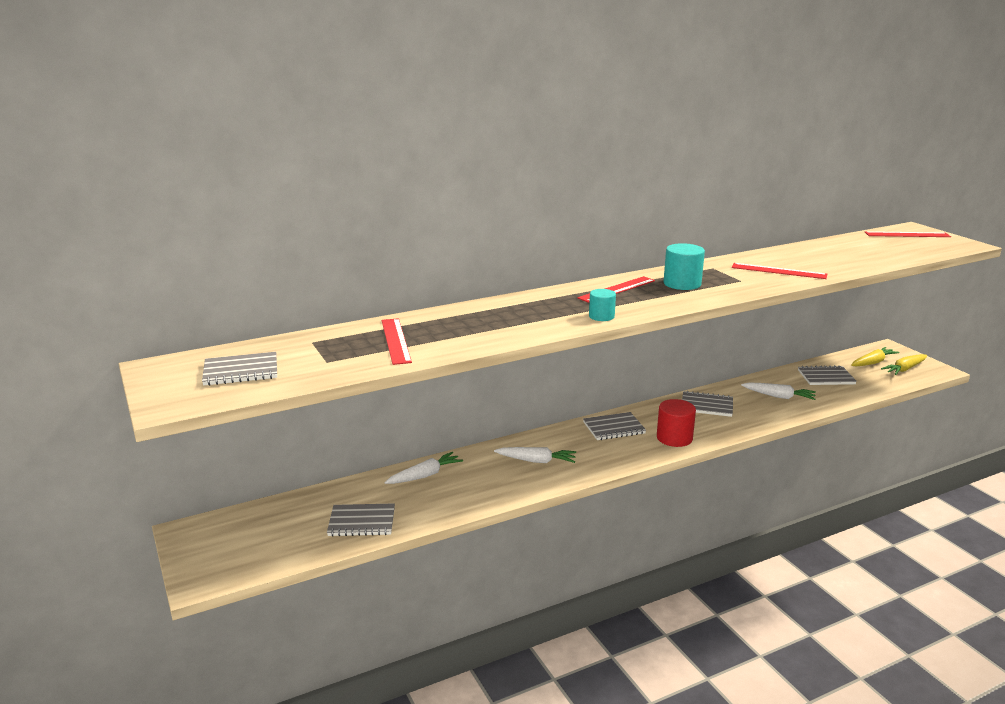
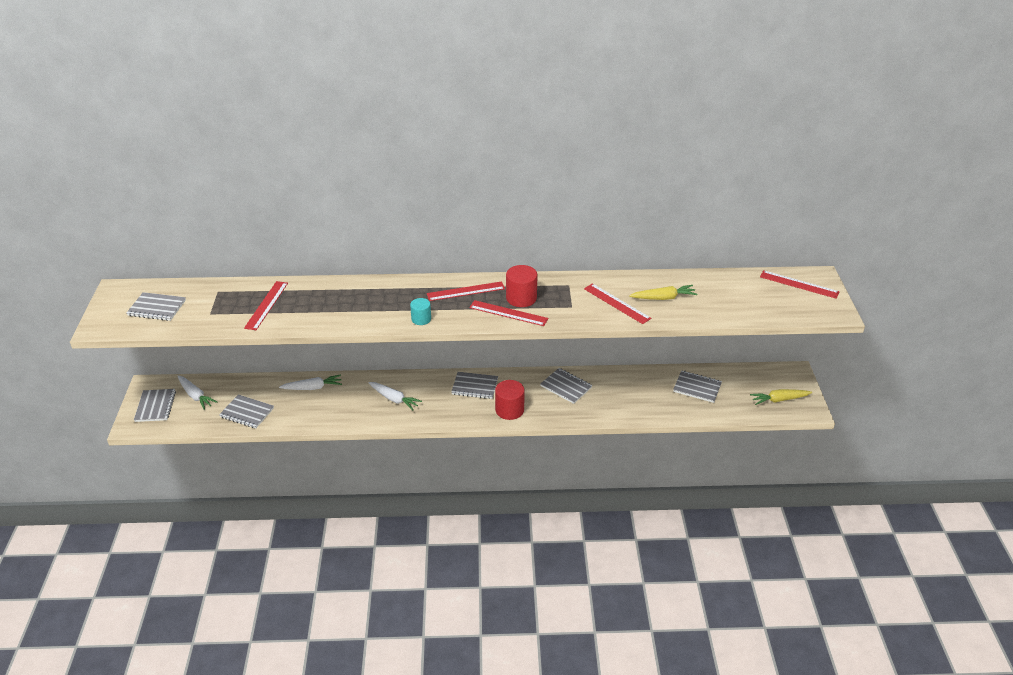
camera: 25 degrees right, 15 degrees up
turquoise cylinder [664,243,705,290] -> red cylinder [506,265,538,307]
white carrot [741,382,816,400] -> white carrot moved to [178,376,217,410]
yellow carrot [851,347,899,366] -> yellow carrot moved to [629,285,697,300]
none -> grey notebook [134,389,176,422]
none -> red ruler [469,300,548,326]

